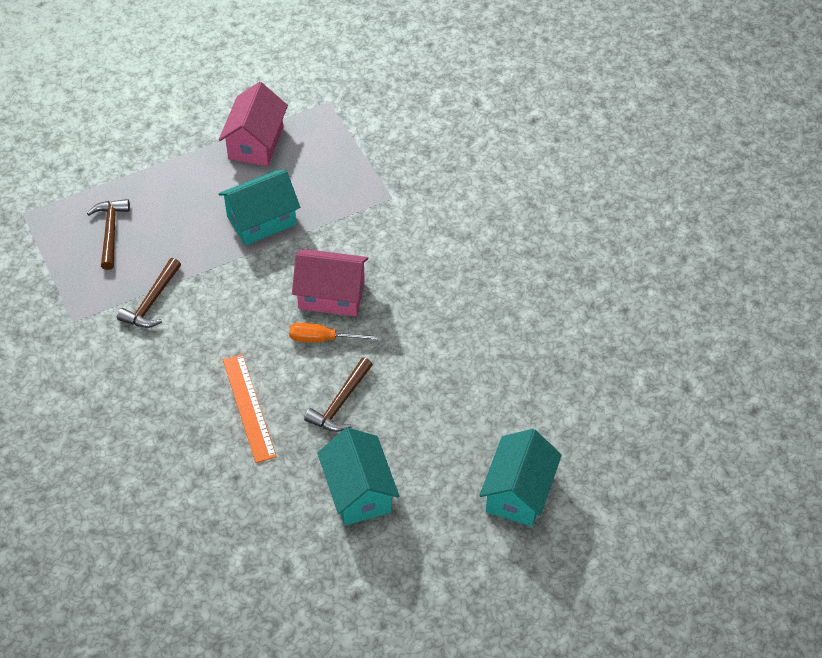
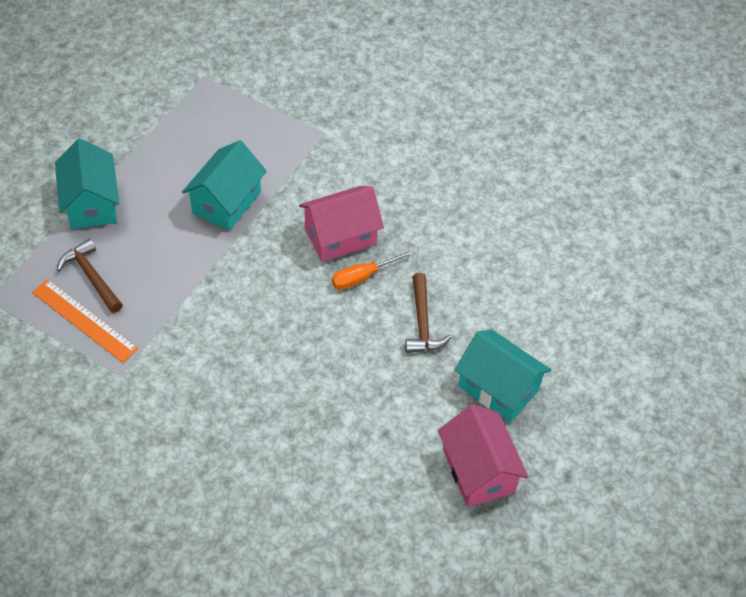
camera: 35 degrees left, 0 degrees up
brown hammer [117,258,181,328] -> none
pink house [219,82,288,166] -> pink house moved to [438,404,528,507]
orange ruler [223,354,277,463] -> orange ruler moved to [32,279,138,363]
turquoise house [479,429,562,527] -> turquoise house moved to [55,139,119,229]

